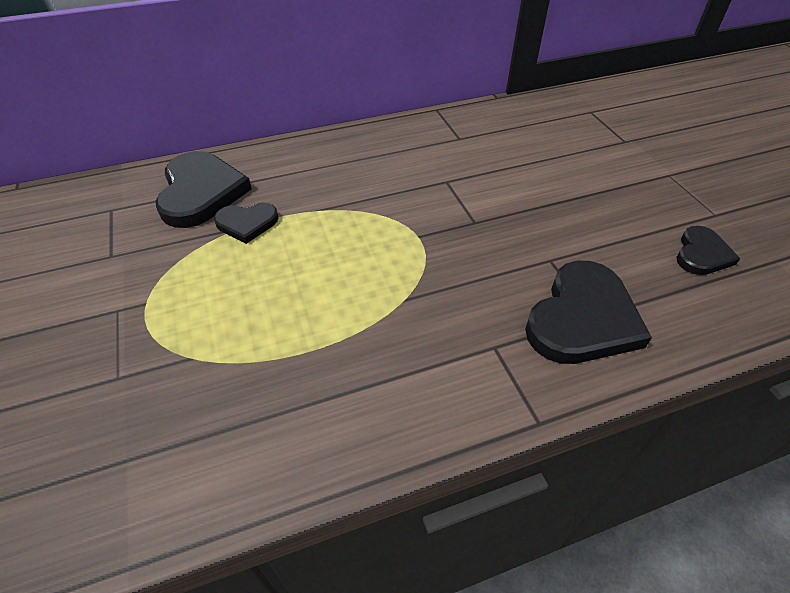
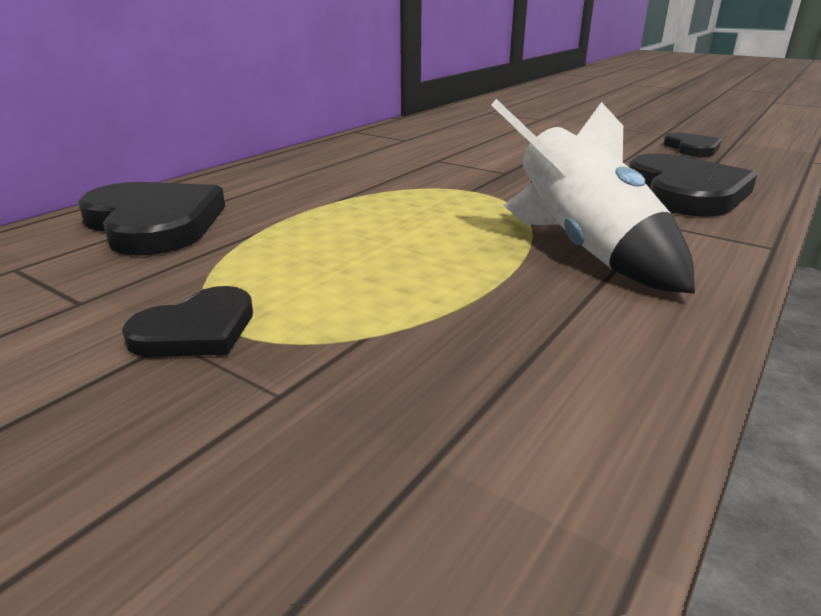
camera: 35 degrees left, 20 degrees down
black heart [214,203,279,244] -> black heart moved to [122,286,253,357]
none -> white rocket [491,99,695,294]

